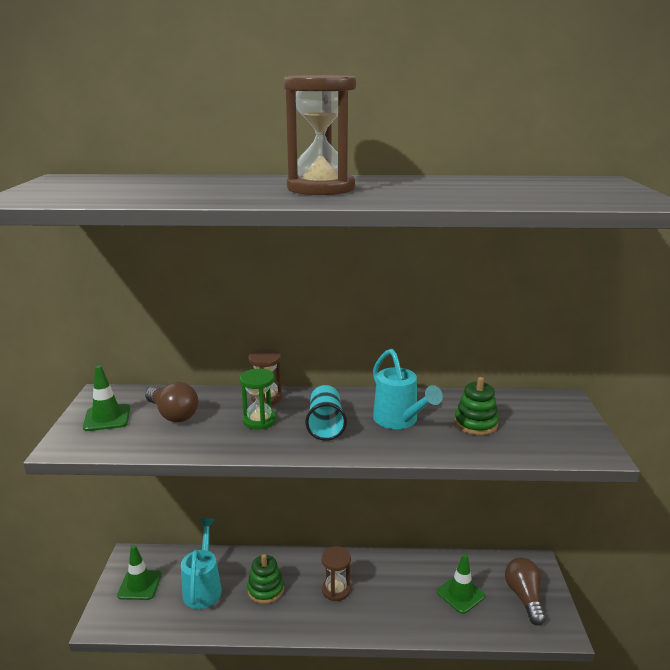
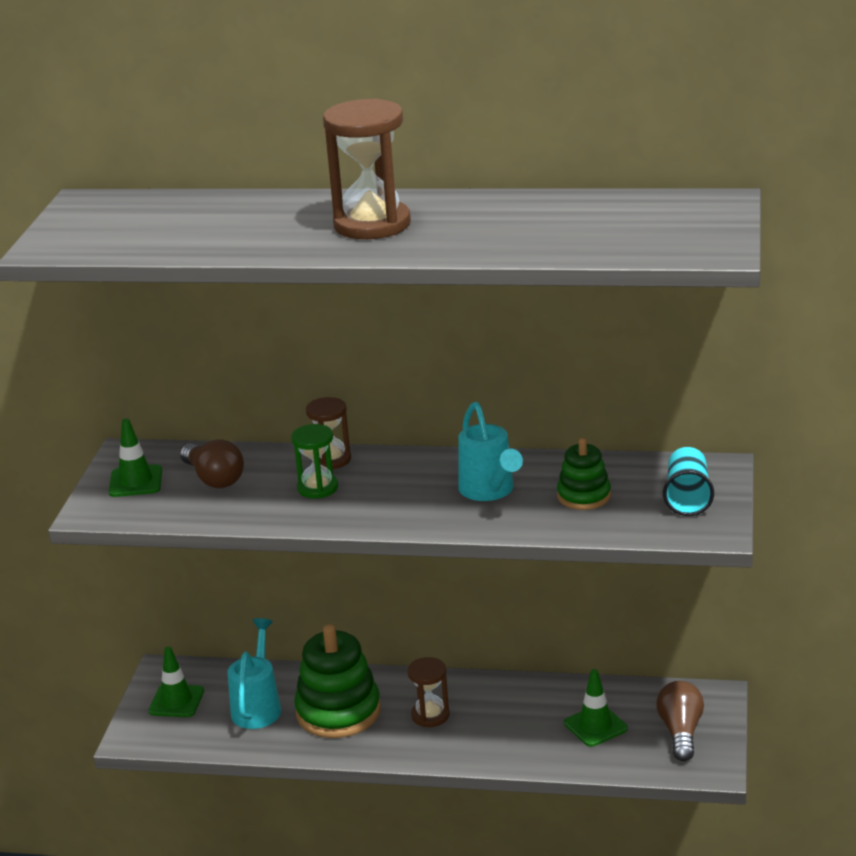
camera: 10 degrees right, 5 degrees up
green stacking toy [247,554,284,604] -> green stacking toy [294,624,381,738], size x1.76
turquoise cup [305,385,347,441] -> turquoise cup moved to [663,447,714,516]

